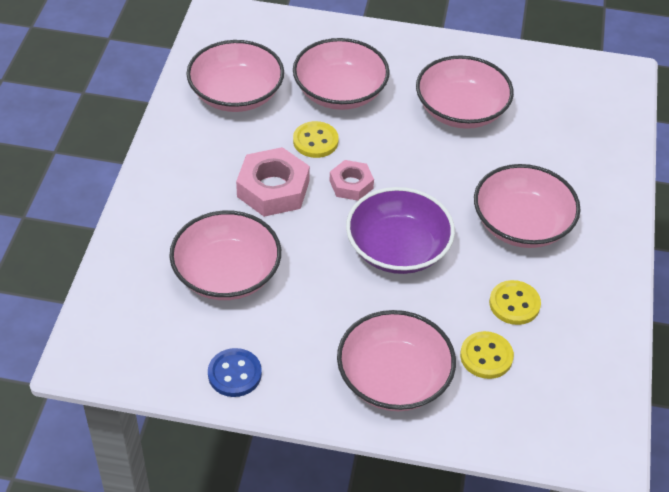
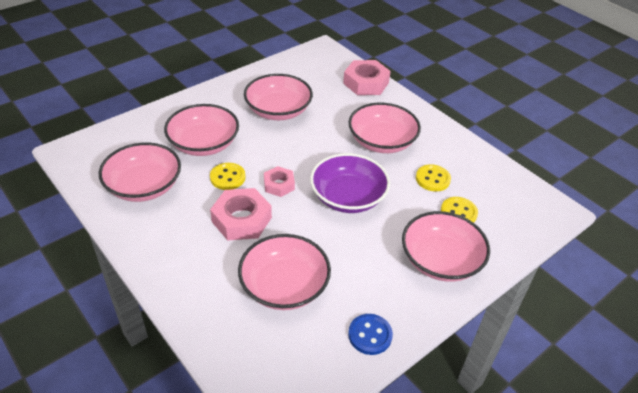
camera: 50 degrees left, 5 degrees down
none -> pink nut [343,60,391,95]

